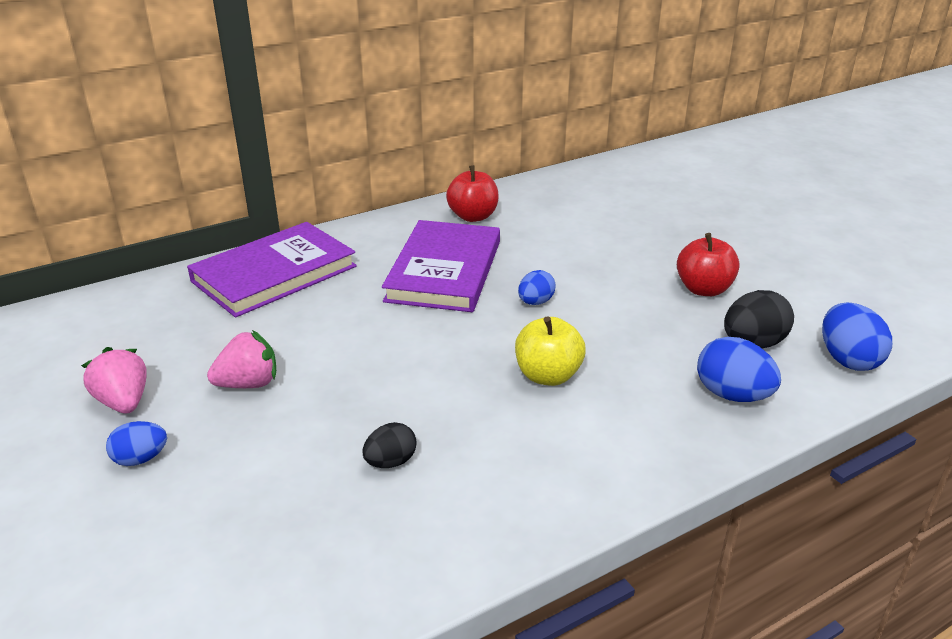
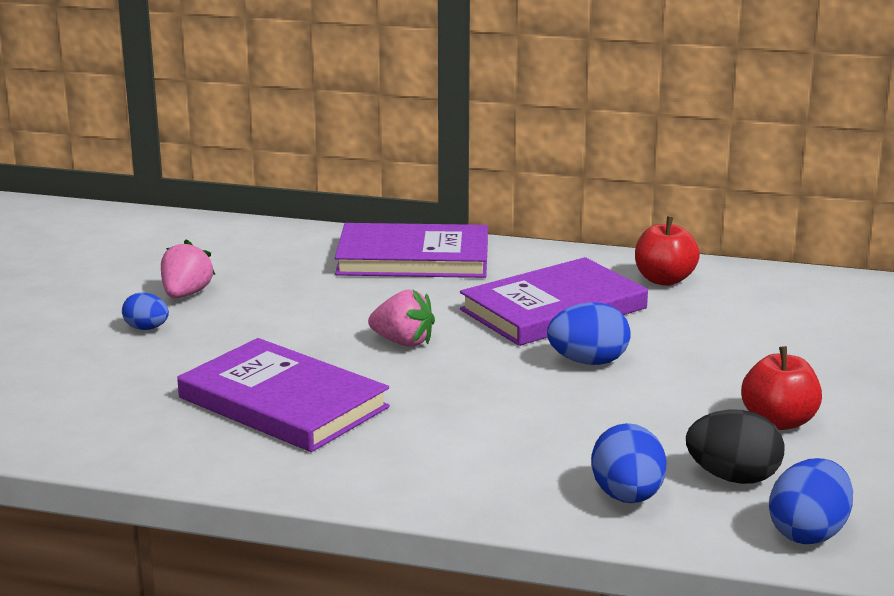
camera: 45 degrees right, 10 degrees down
pink strawberry [207,330,276,388] -> pink strawberry moved to [368,290,435,347]
black egg [363,422,417,468] -> purple book [177,338,390,452]
yellow apple [515,316,586,386] -> none
blue egg [518,270,556,305] -> blue egg [547,302,631,365], size x1.59

